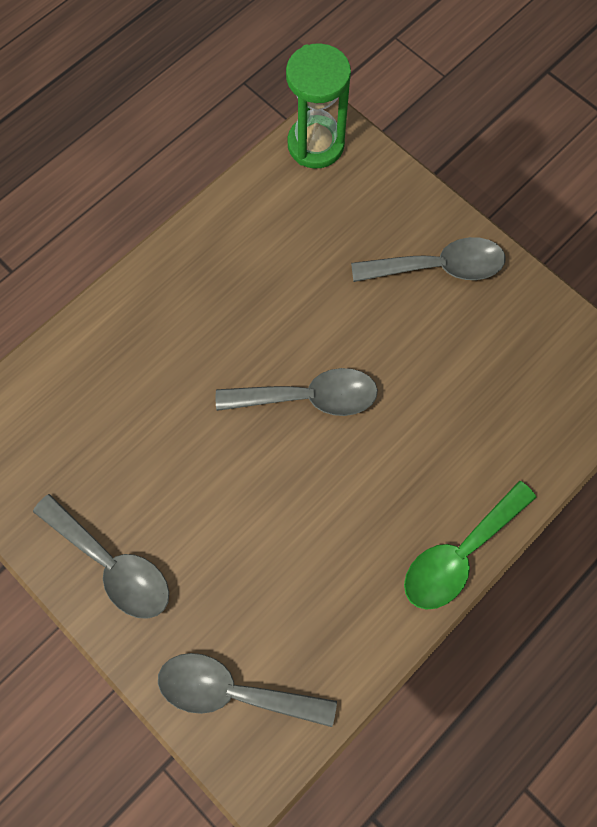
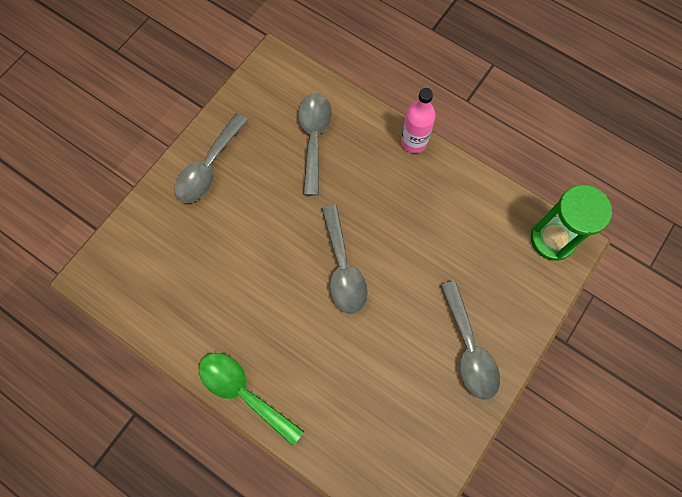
camera: 80 degrees right, 0 degrees up
grey spoon [158,653,337,727] -> grey spoon moved to [298,93,332,196]
none -> pink bottle [401,88,436,153]

